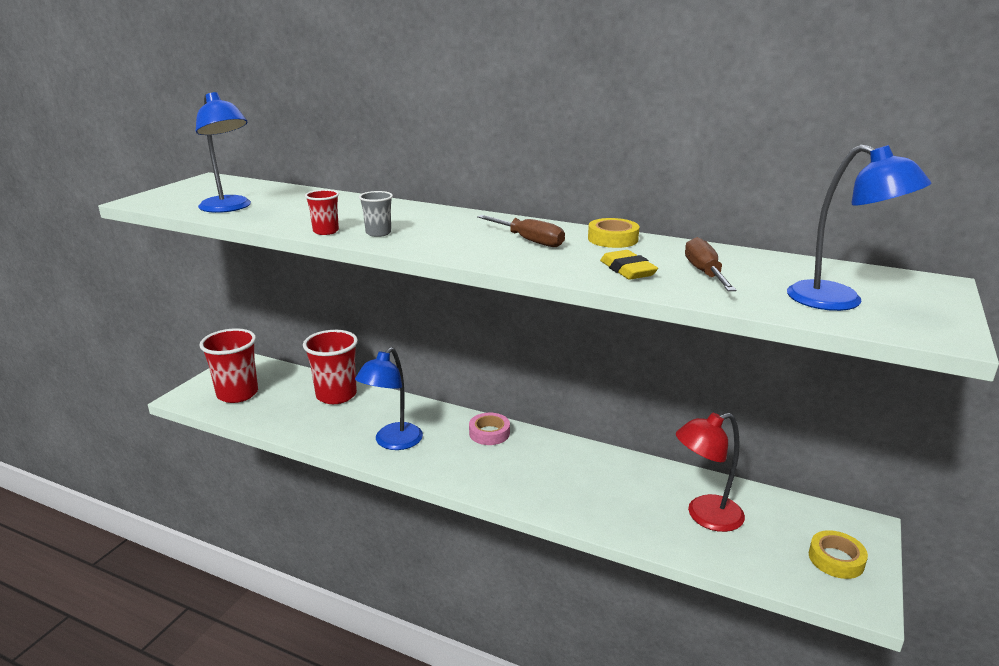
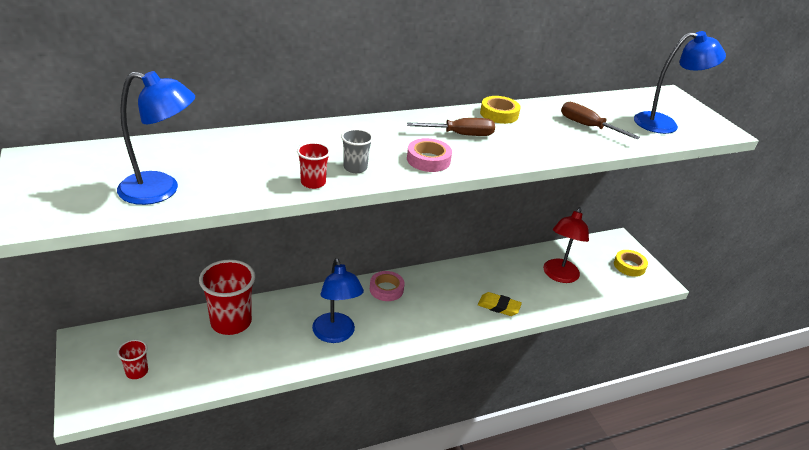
camera: 50 degrees left, 10 degrees up
red cup [200,328,258,403] -> red cup [117,339,148,379], size x0.49
yellow eraser [600,250,658,280] -> yellow eraser moved to [478,292,522,316]
none -> pink tape [407,138,452,172]

